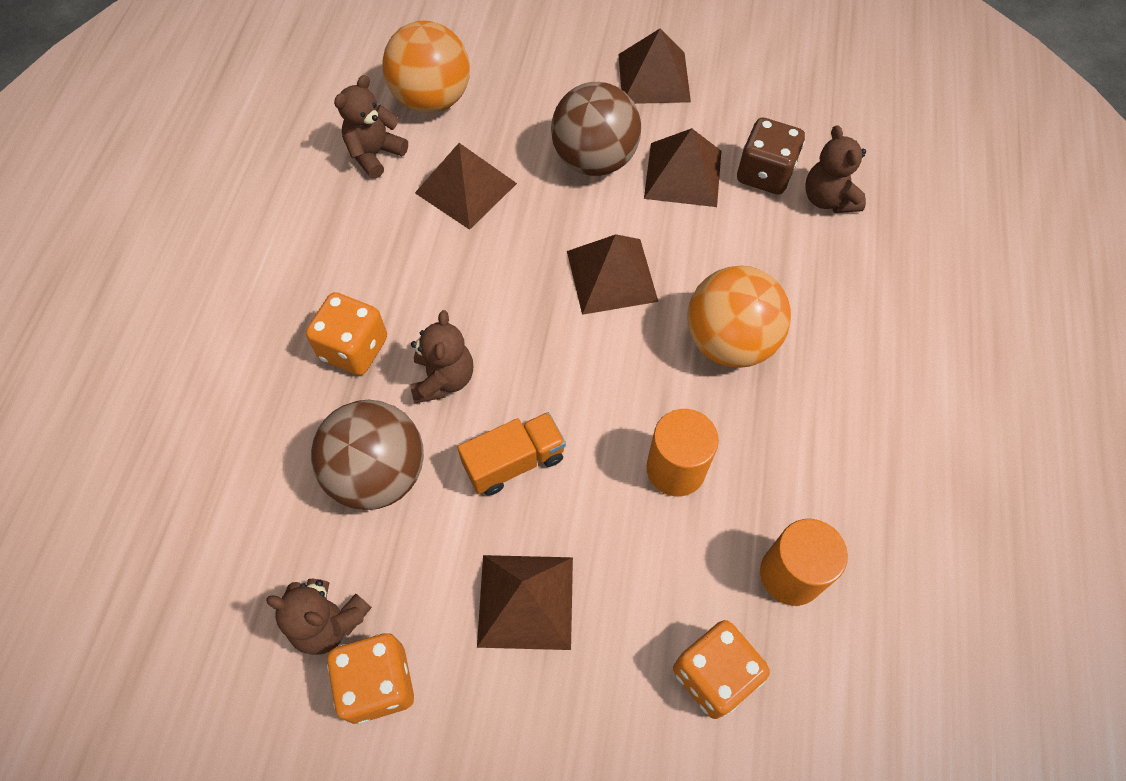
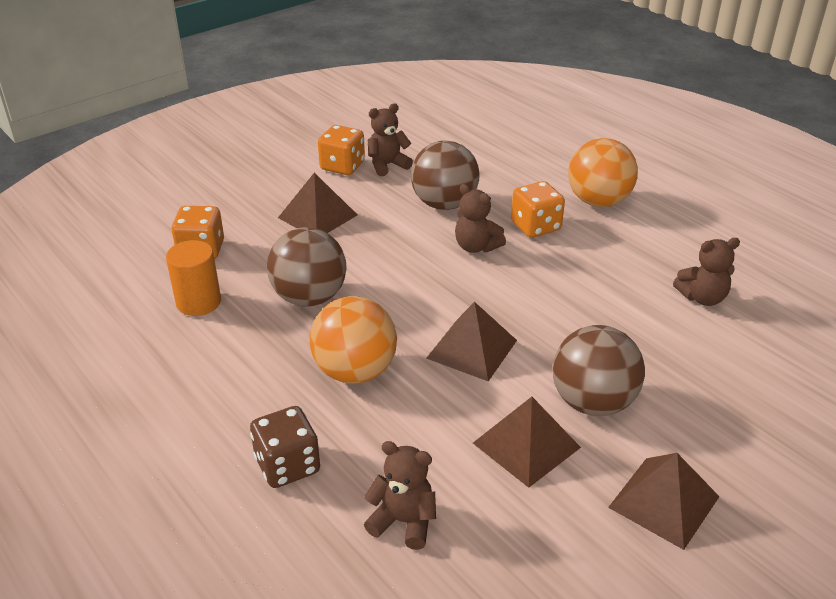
camera: 130 degrees right, 25 degrees down
brown teddy bear [334,75,408,179] -> brown teddy bear turned 90 degrees clockwise [673,238,740,306]
orange ball [382,21,470,113] -> orange ball moved to [568,138,638,207]
brown pyramid [415,143,517,230] -> none
orange truck [457,412,566,496] -> none
orange cylinder [646,409,719,497] -> brown ball [267,227,347,307]
brown dice [737,118,805,194] -> brown dice moved to [250,406,320,488]

